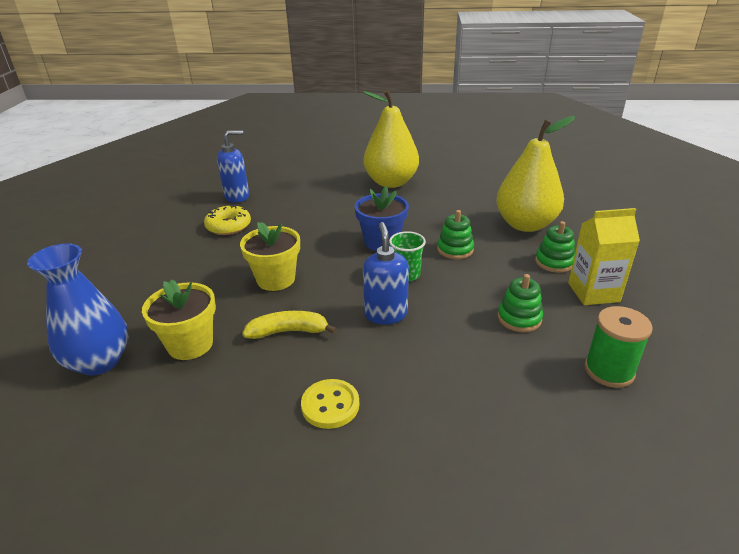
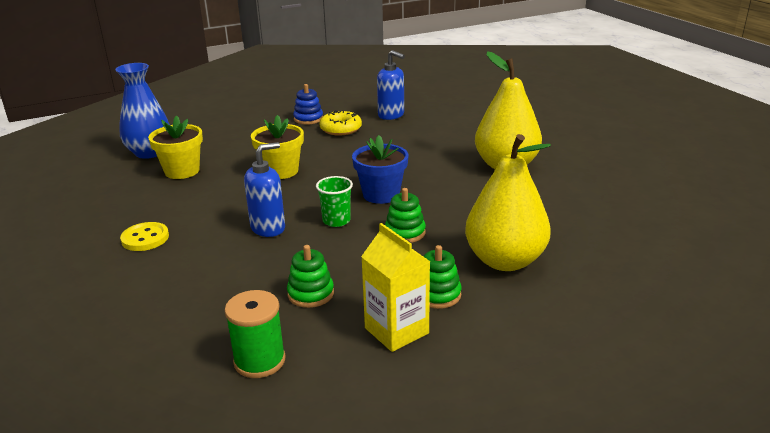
camera: 60 degrees right, 5 degrees down
yellow banana [242,311,337,339] -> none
none -> blue stacking toy [293,84,323,125]

